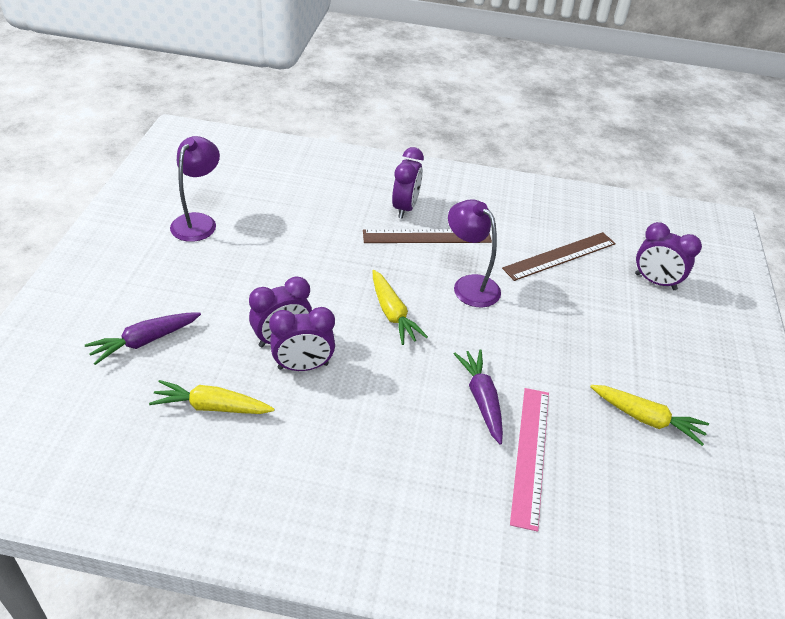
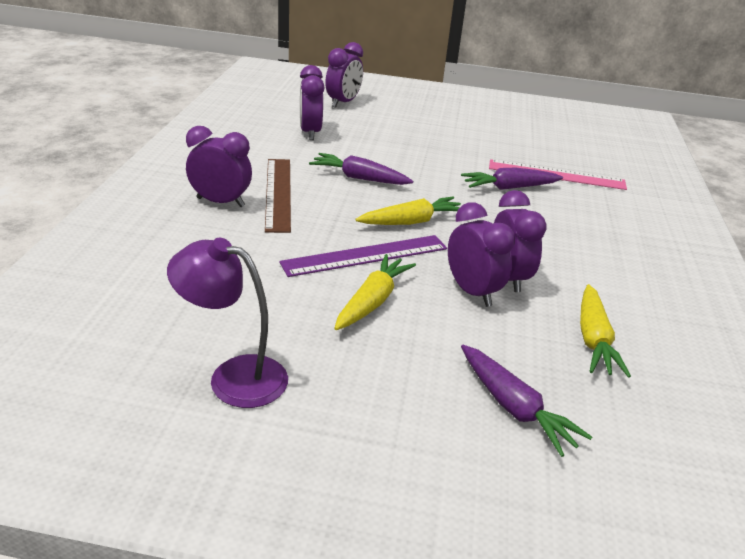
camera: 90 degrees left, 10 degrees down
purple lamp [448,199,501,307] -> purple carrot [309,153,413,185]
brown ruler [502,232,616,281] -> purple clock [300,65,325,140]
yellow carrot [590,385,709,446] -> yellow carrot moved to [334,254,416,330]
none -> purple ruler [279,235,447,277]

